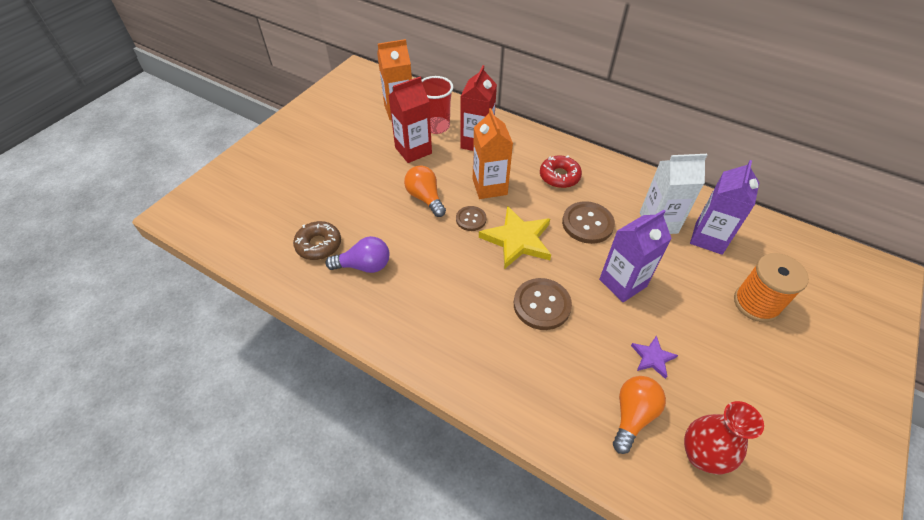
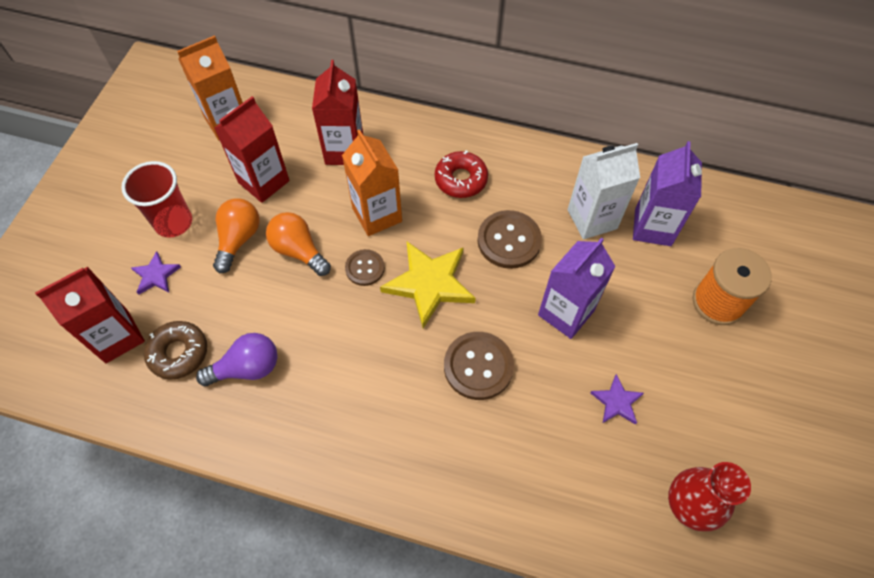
camera: 15 degrees left, 10 degrees up
red cup [422,76,454,134] -> red cup moved to [121,161,192,238]
orange light bulb [613,376,666,454] -> orange light bulb moved to [213,198,259,273]
none -> red carton [35,267,145,363]
none -> purple star [131,251,181,295]

